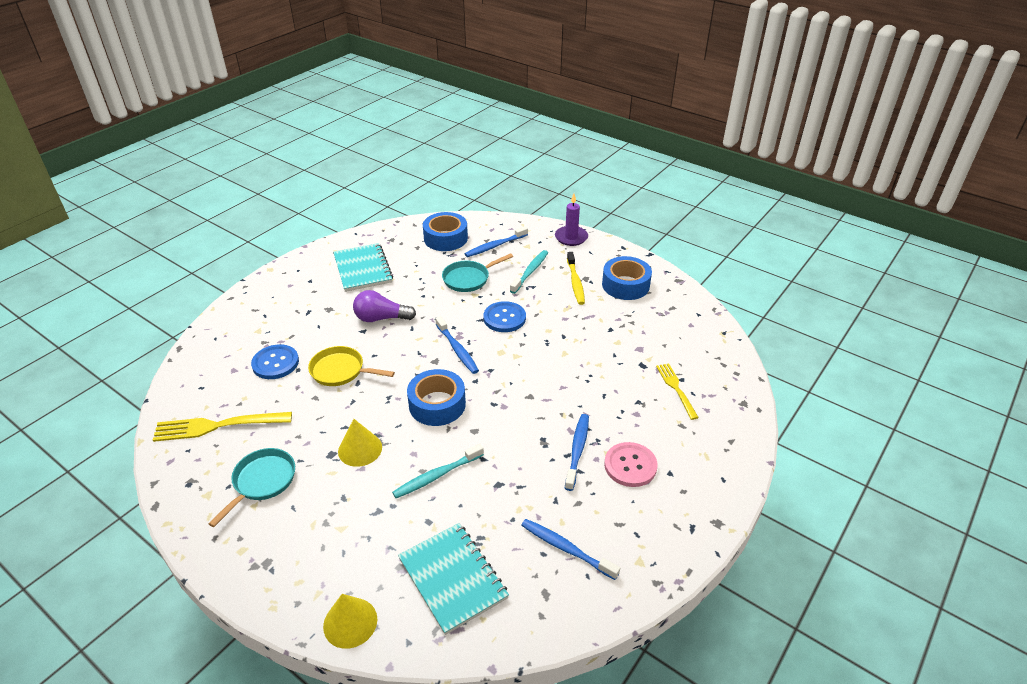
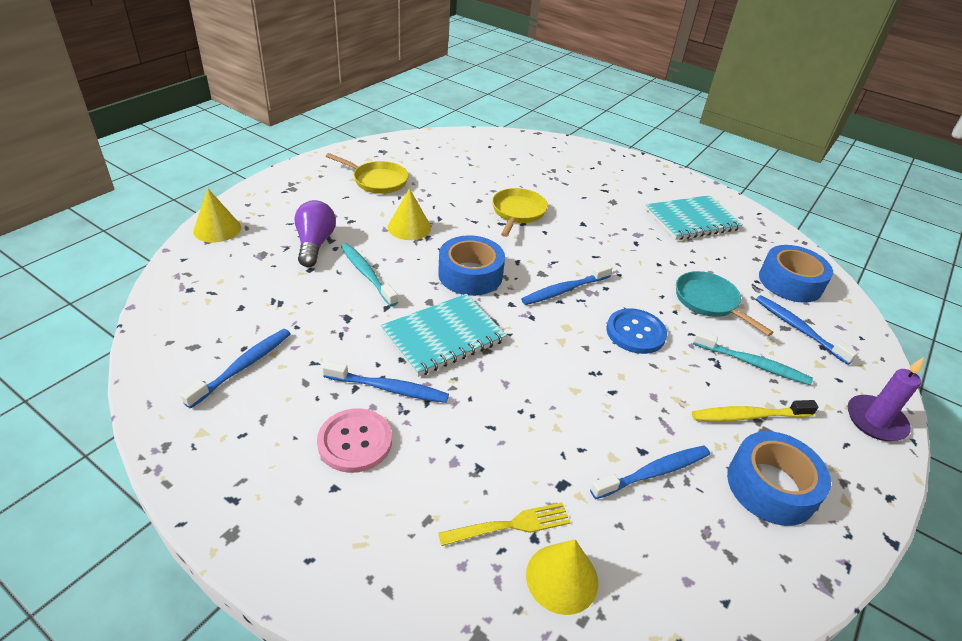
camera: 85 degrees right, 0 degrees up
yellow fork [153,412,292,442] -> none
turquoise pan [208,448,295,527] -> yellow pan [326,153,409,194]
blue button [251,344,299,379] -> none
purple light bulb [353,290,416,322] -> purple light bulb moved to [294,200,336,267]
turquoise notebook [398,523,509,635] -> turquoise notebook moved to [381,294,507,377]
none -> yellow cone [526,539,598,615]
none -> blue toothbrush [590,445,710,499]

